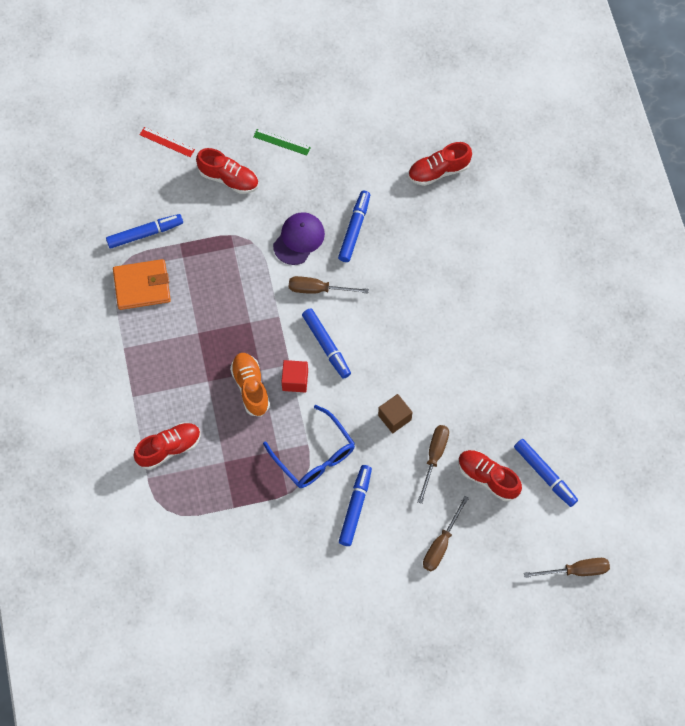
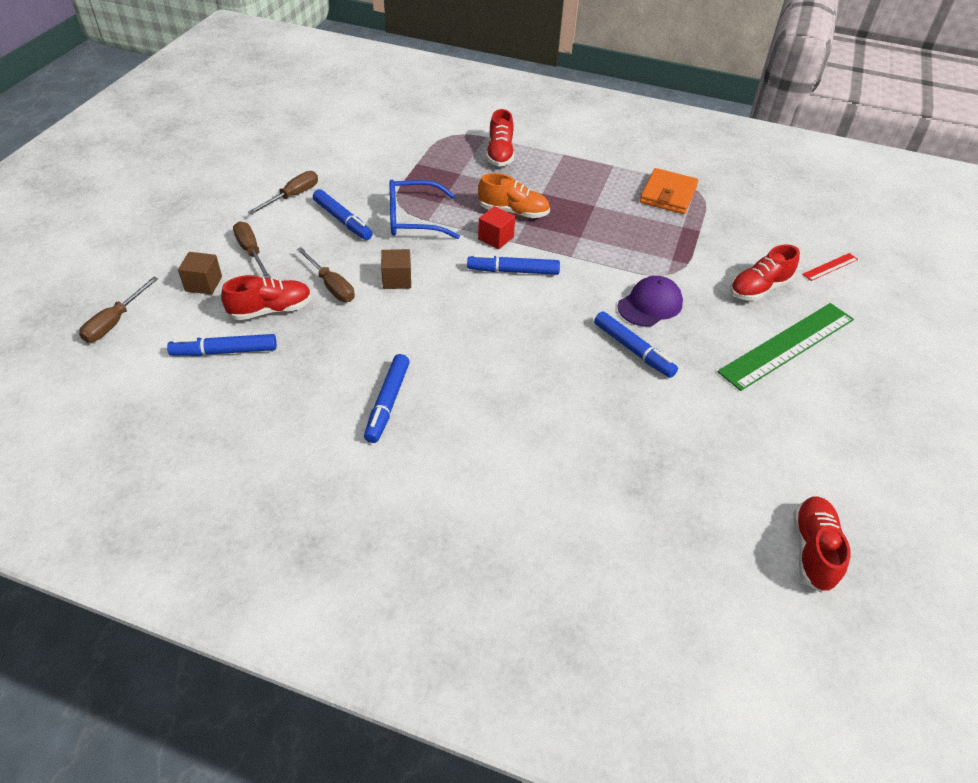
camera: 120 degrees right, 20 degrees down
blue marker [106,214,183,249] -> blue marker moved to [364,354,410,443]
green ruler [253,129,311,156] -> green ruler [717,303,854,391], size x2.31
purple cap [273,212,325,265] -> purple cap turned 105 degrees counterclockwise [617,276,683,327]
brown screwdriver [289,276,369,294] -> brown screwdriver moved to [248,171,318,215]
red shoe [408,142,472,186] -> red shoe moved to [793,496,850,593]
none -> brown cube [178,252,222,295]

